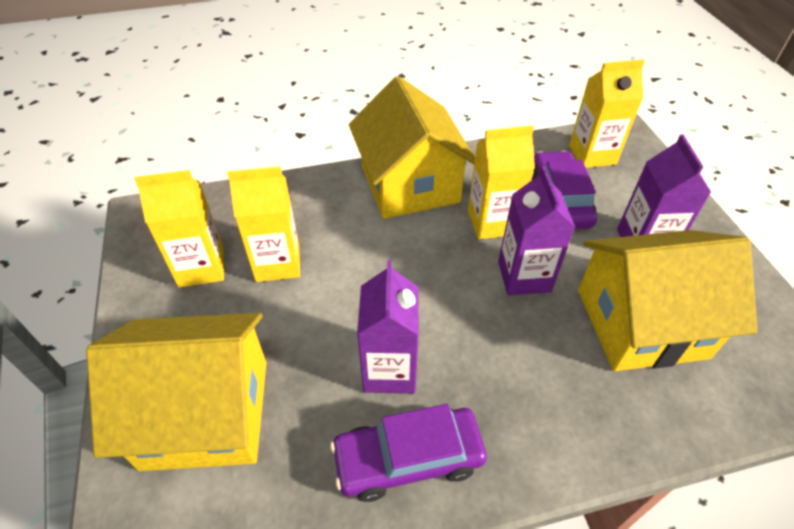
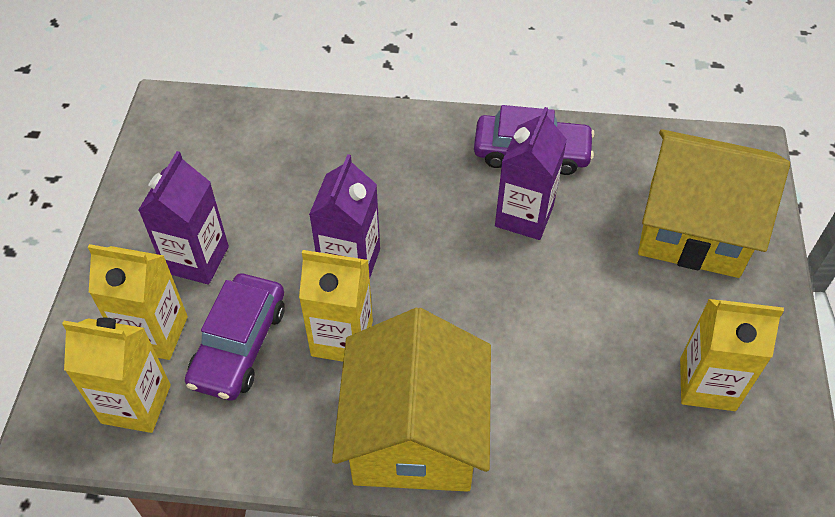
camera: 160 degrees left, 5 degrees up
yellow carton [227,167,300,282] -> yellow carton moved to [88,244,188,360]
yellow house [578,230,757,371] -> none

